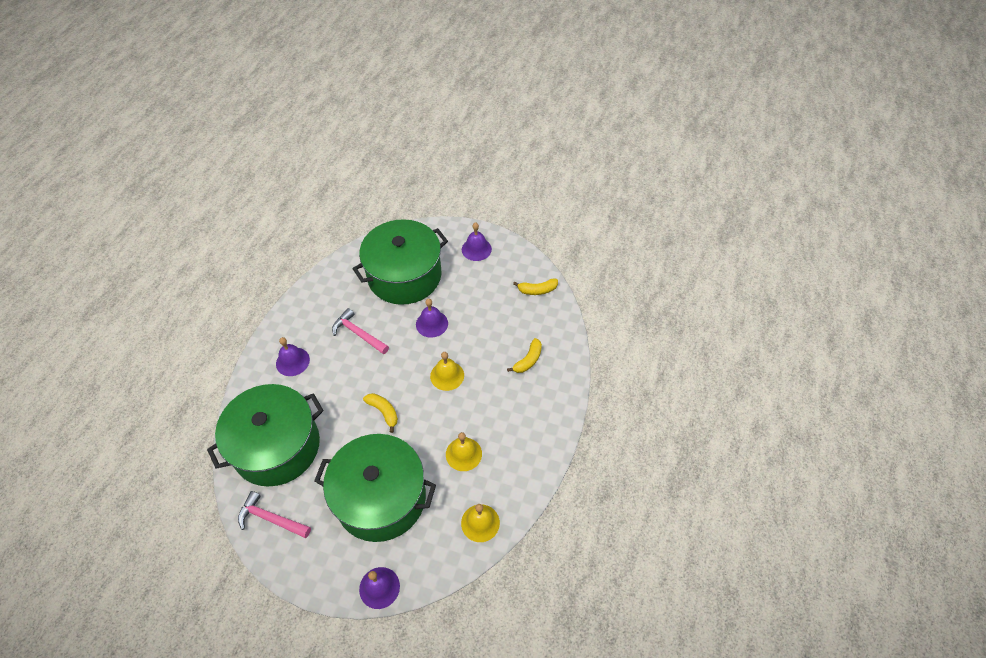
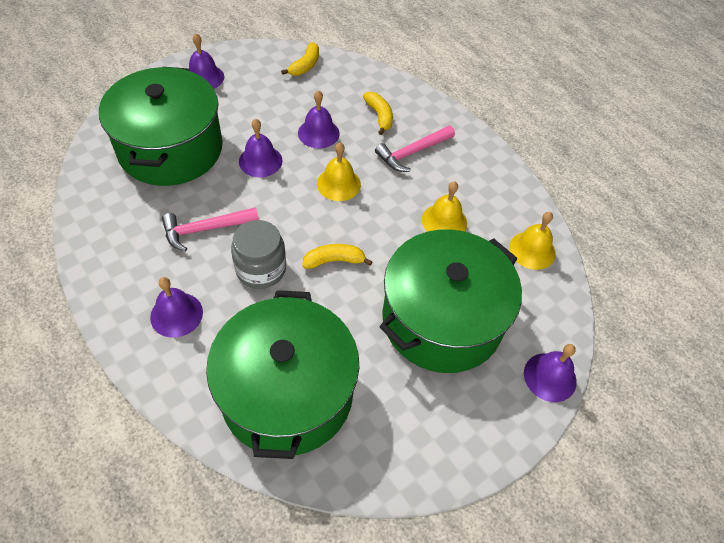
camera: 60 degrees left, 0 degrees up
pink hammer [238,491,311,538] -> pink hammer moved to [375,125,455,172]
none -> grey jar [231,220,286,289]
none -> purple bell [298,90,340,148]

